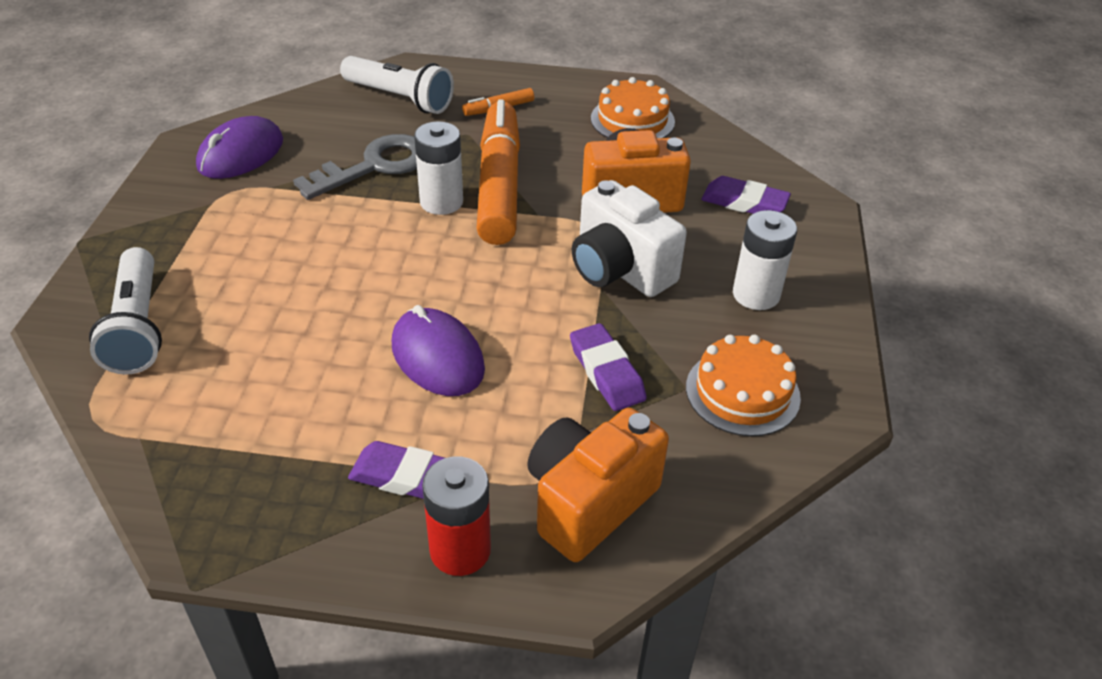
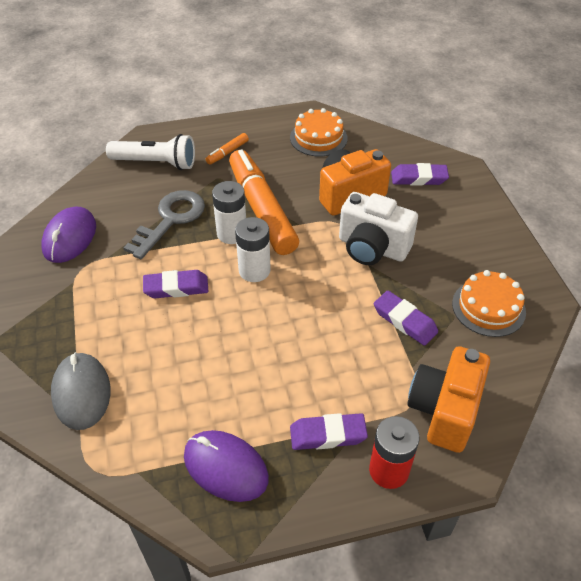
camera: 20 degrees left, 5 degrees up
white flashlight [89,247,162,374] -> grey mouse [51,352,111,430]
purple mouse [392,305,485,396] -> purple mouse moved to [184,430,269,502]
white battery [733,210,797,310] -> white battery moved to [235,217,271,282]
none -> purple eraser [143,270,209,298]

